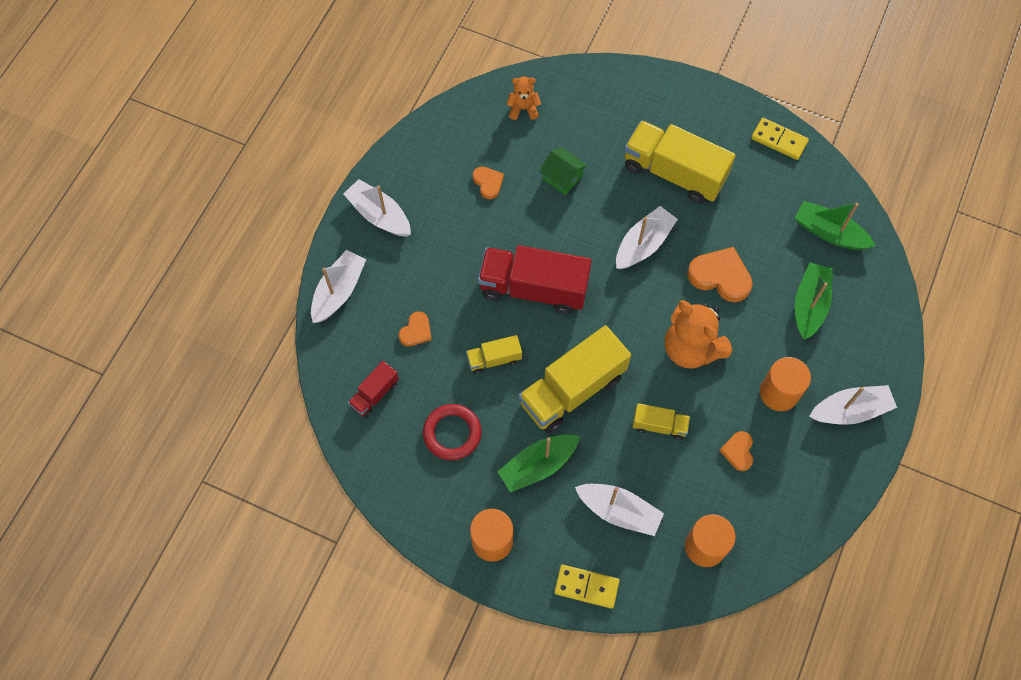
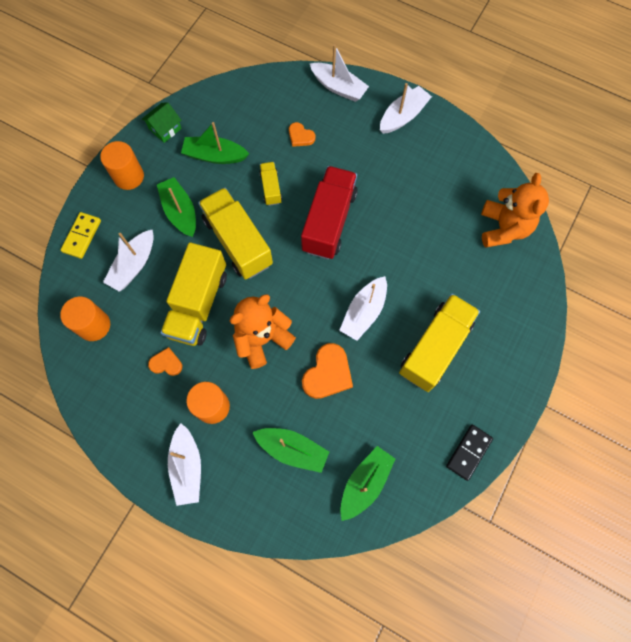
camera: 95 degrees right, 5 degrees up
red truck [348,361,399,418] -> none
red ring [423,404,482,460] -> green boat [181,122,249,164]
orange heart [473,167,504,199] -> none
orange teddy bear [507,76,541,120] -> orange teddy bear [481,173,549,248], size x1.92
green house [539,147,588,195] -> green house moved to [142,103,182,143]
white boat [616,206,678,269] -> white boat turned 75 degrees clockwise [339,276,387,341]
yellow truck [632,403,690,440] -> yellow truck [160,242,227,346], size x2.04
yellow domino [751,118,809,160] -> black domino [446,425,493,481]

